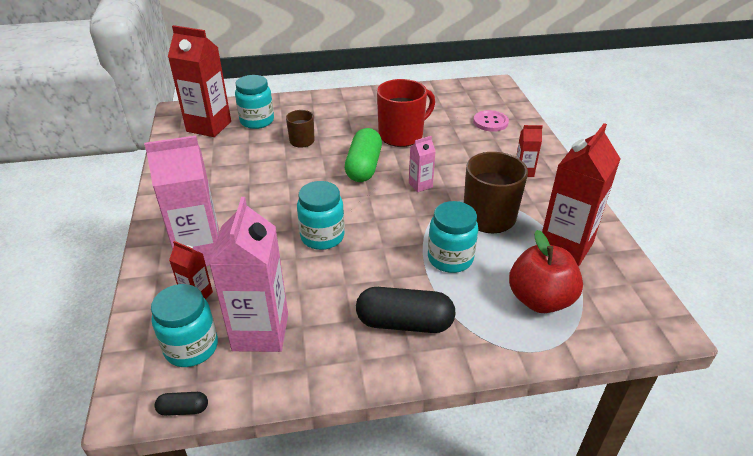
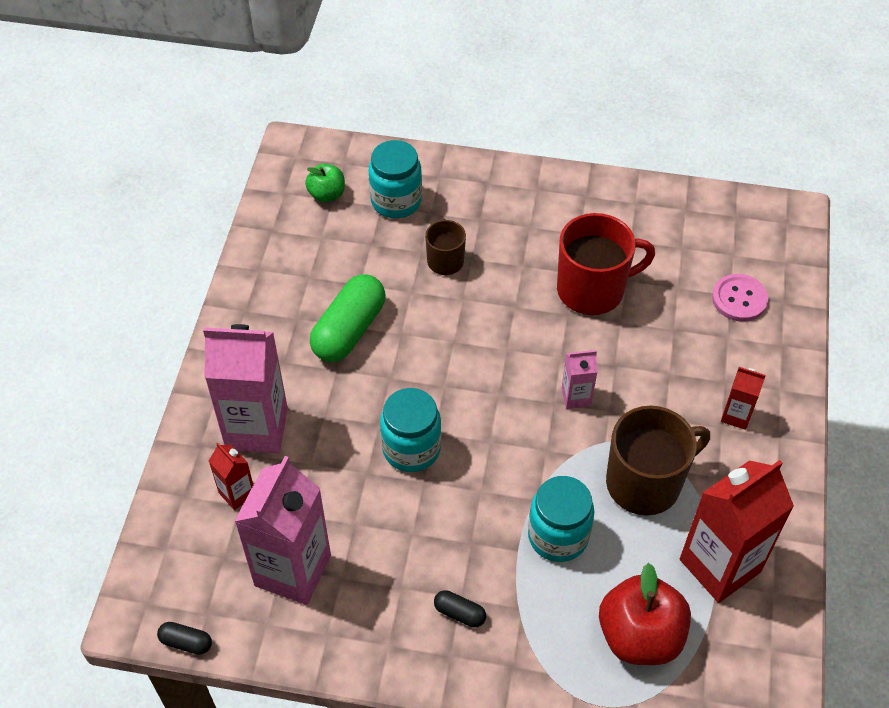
camera: 20 degrees right, 15 degrees up
turquoise jar [151,284,218,367] -> none
red carton [168,25,231,137] -> green apple [305,164,345,202]
green capsule [345,128,382,182] -> green capsule moved to [310,274,385,362]
black capsule [356,287,456,333] -> black capsule [434,590,486,627], size x0.46

